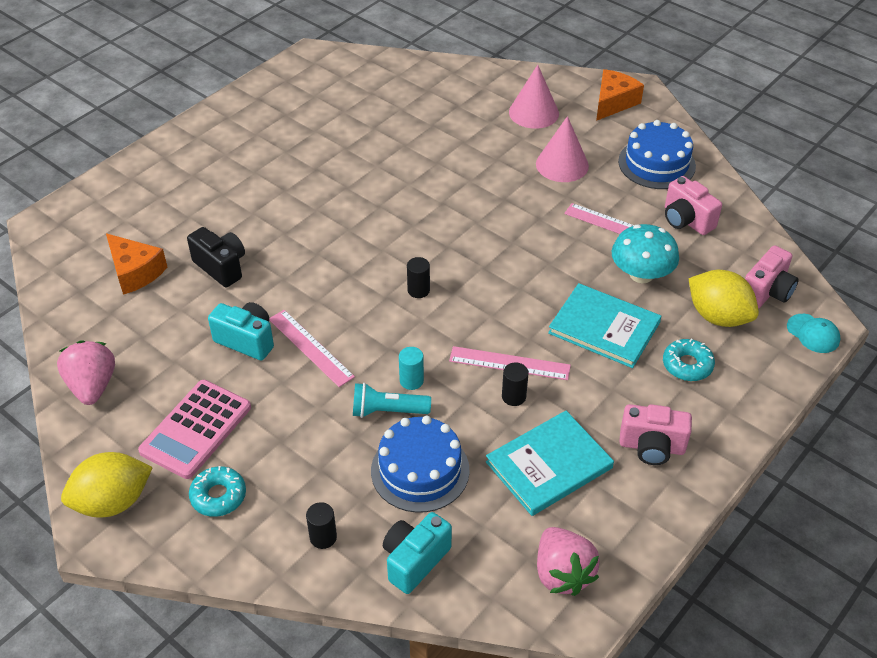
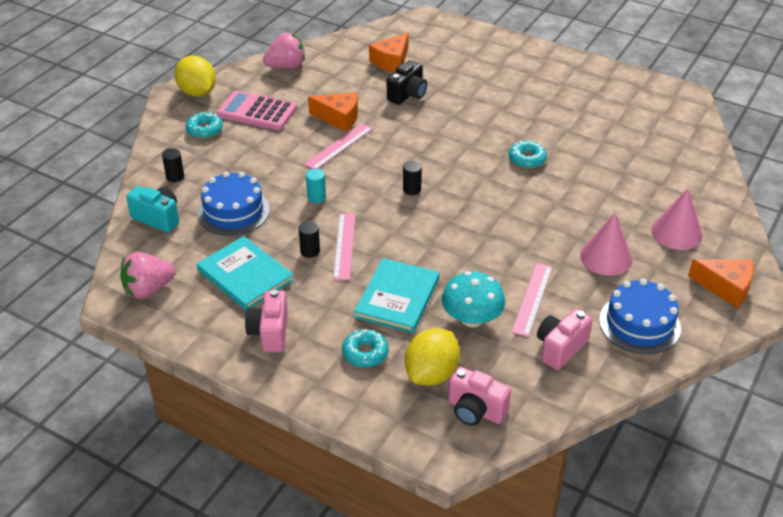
camera: 80 degrees right, 5 degrees down
turquoise camera [208,302,274,361] -> orange cheese [308,92,358,132]
turquoise flashlight [353,383,431,418] -> none
turquoise cap [787,314,840,353] -> none
none -> turquoise donut [509,140,547,169]

